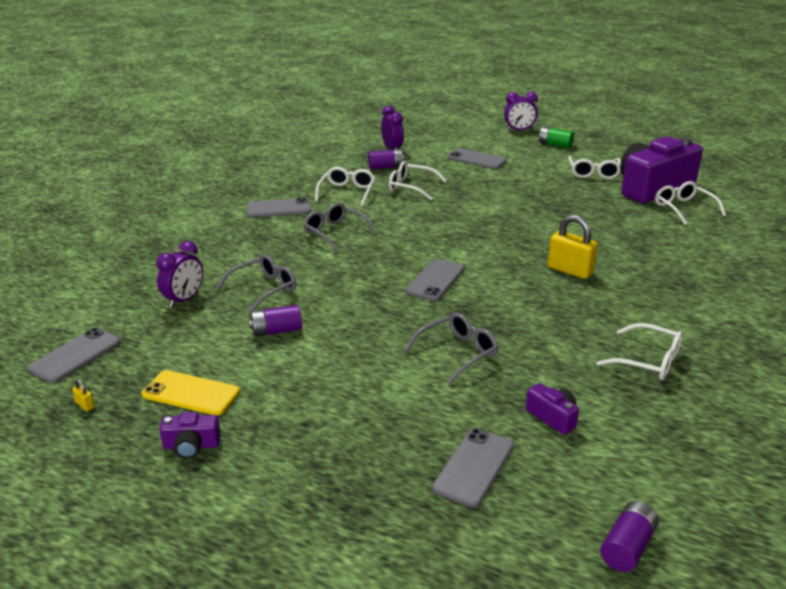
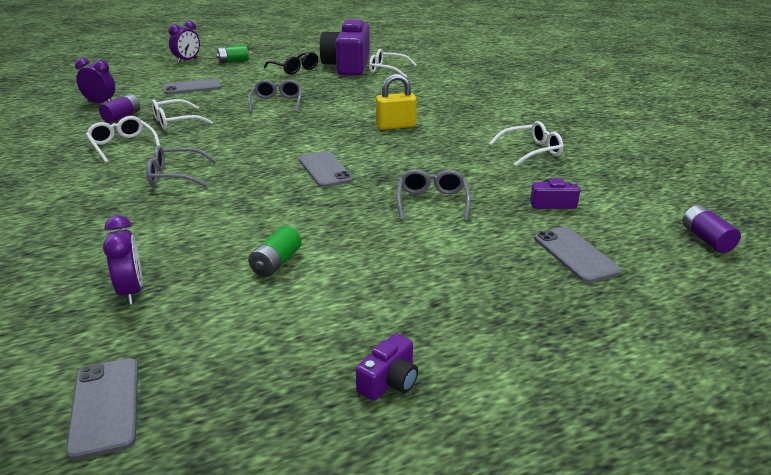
camera: 50 degrees left, 0 degrees up
yellow padlock [72,379,94,411] -> none
yellow phone [142,370,240,416] -> none
grey glasses [216,254,296,313] -> grey glasses moved to [248,79,302,113]
grey phone [247,198,311,218] -> none
purple battery [248,305,302,337] -> green battery [248,226,302,277]
white glasses [568,156,621,179] -> black glasses [264,52,318,75]

